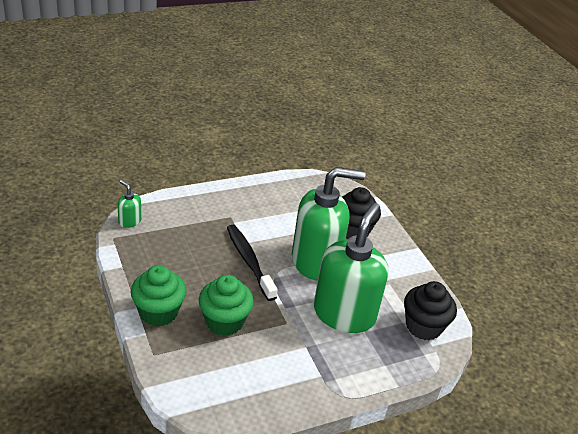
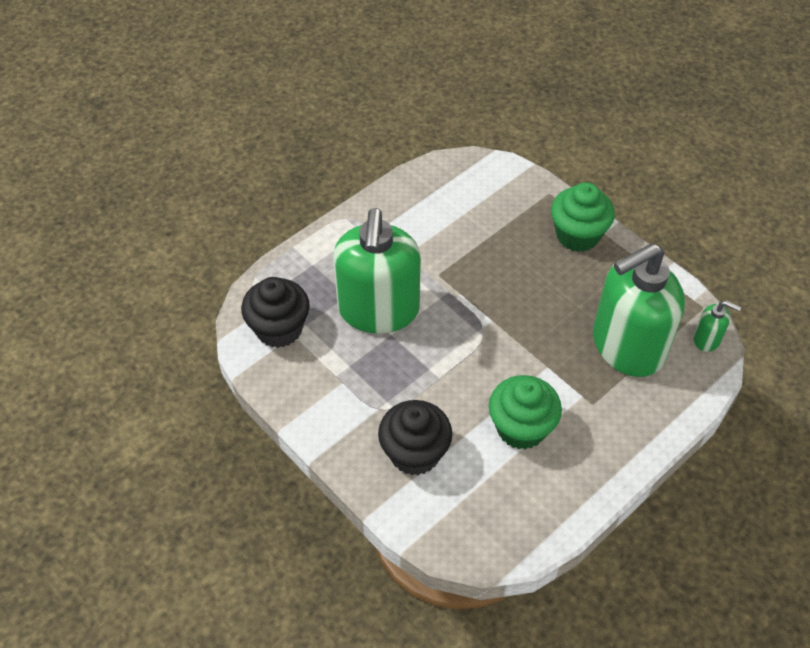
camera: 165 degrees right, 15 degrees up
green cupcake [199,275,254,336] -> green cupcake moved to [489,375,562,450]
black toothbrush [227,225,278,301] -> none
green soap dispenser [292,167,366,280] -> green soap dispenser moved to [593,243,685,377]

